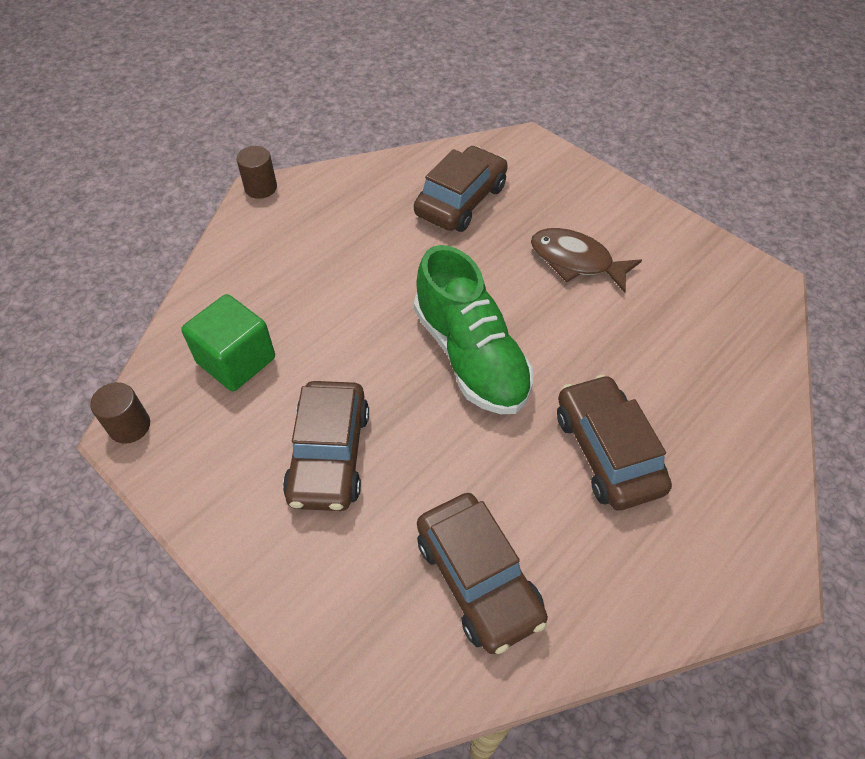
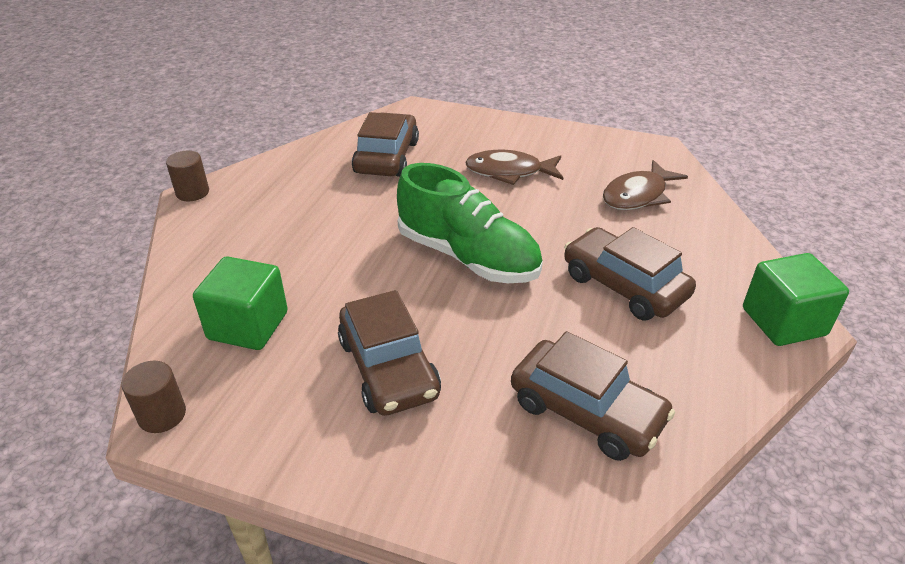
camera: 25 degrees left, 15 degrees down
none -> brown fish [603,160,688,210]
none -> green cube [743,253,849,346]

